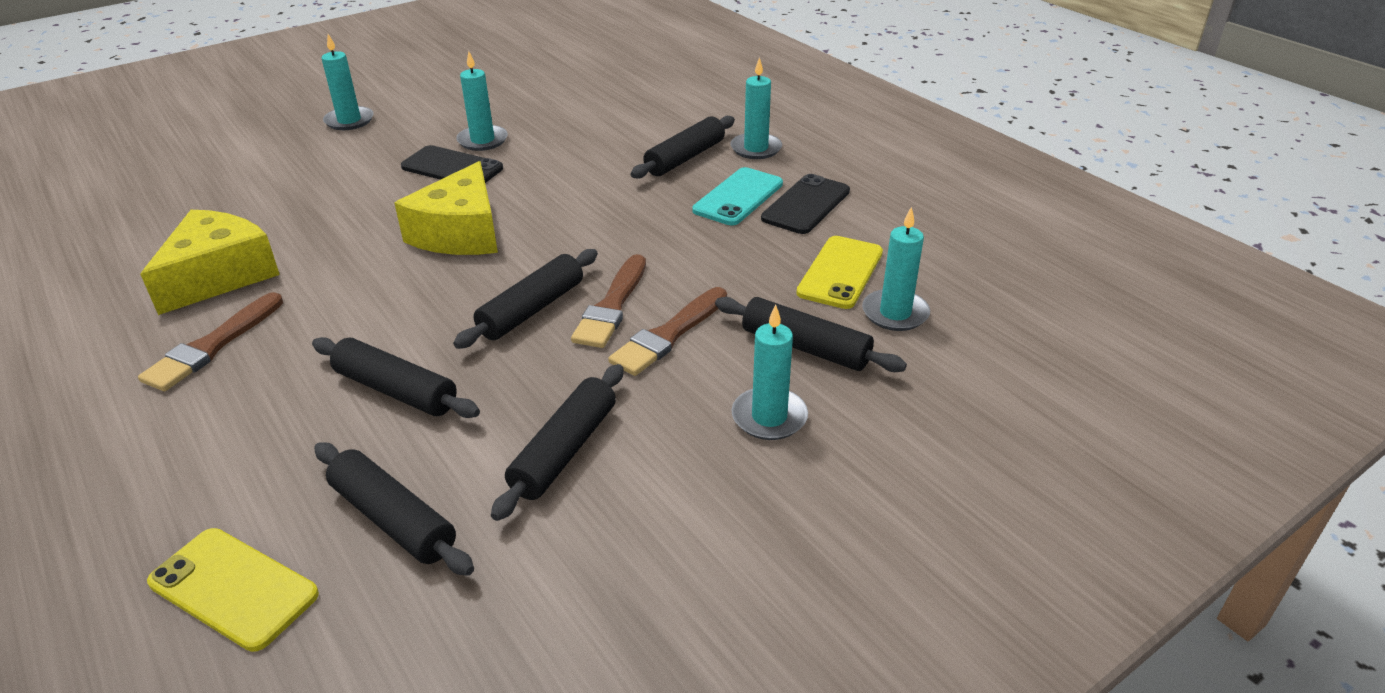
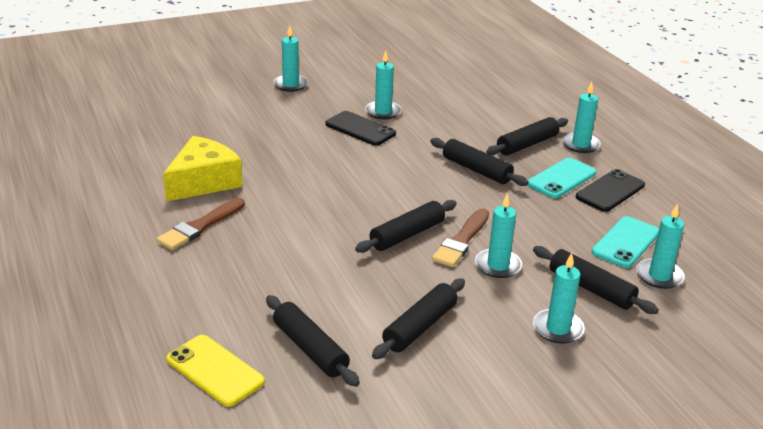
camera: 10 degrees right, 5 degrees down
black rolling pin [312,337,480,418] -> black rolling pin moved to [430,138,528,186]
yellow cheese [394,161,498,255] -> none
brown brush [608,287,727,376] -> turquoise candle [475,193,522,278]
yellow phone [796,236,883,309] -> turquoise phone [592,216,659,268]

